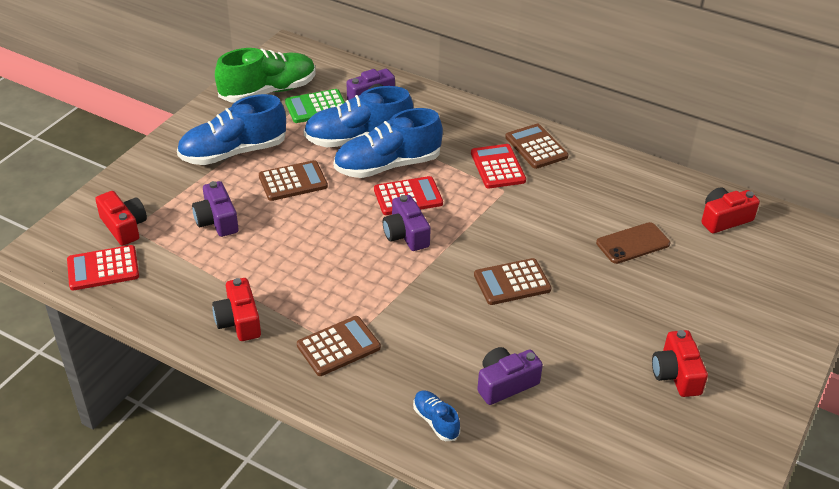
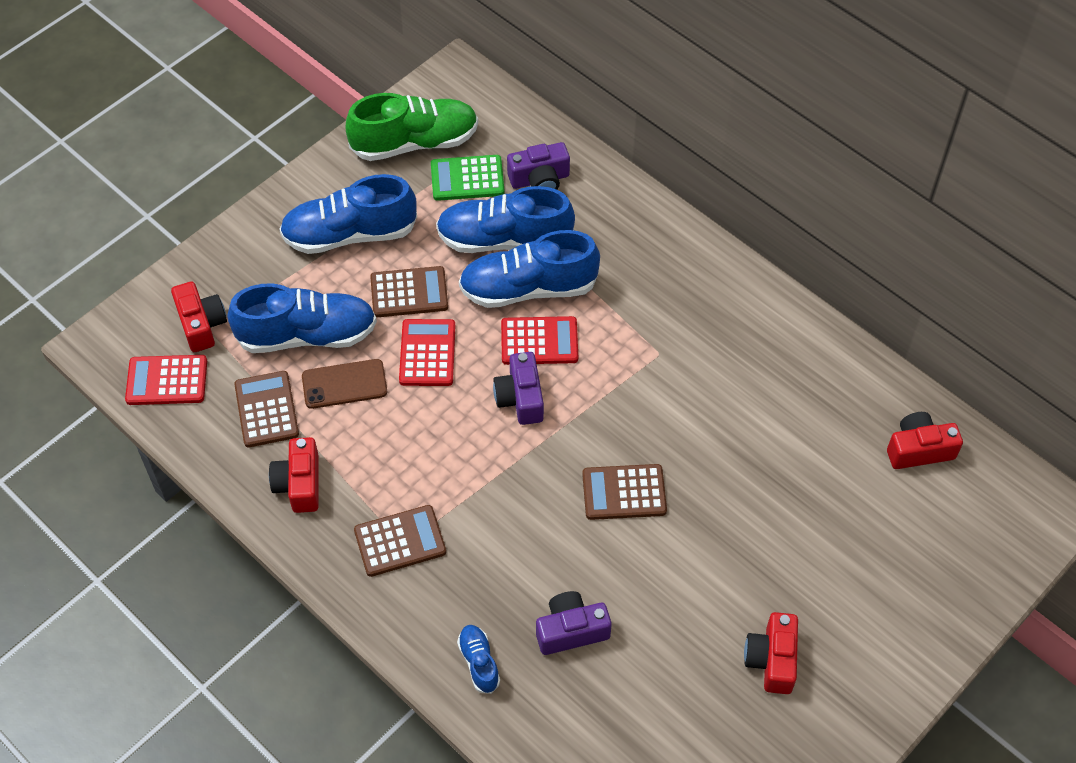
camera: 15 degrees right, 15 degrees up
purple camera [192,181,239,237] -> blue shoe [228,283,377,353]
red calculator [471,144,526,188] -> red calculator moved to [399,319,455,386]
brown calculator [505,124,568,169] -> brown calculator moved to [234,371,299,447]
brown phone [596,222,670,264] -> brown phone moved to [302,359,387,409]

